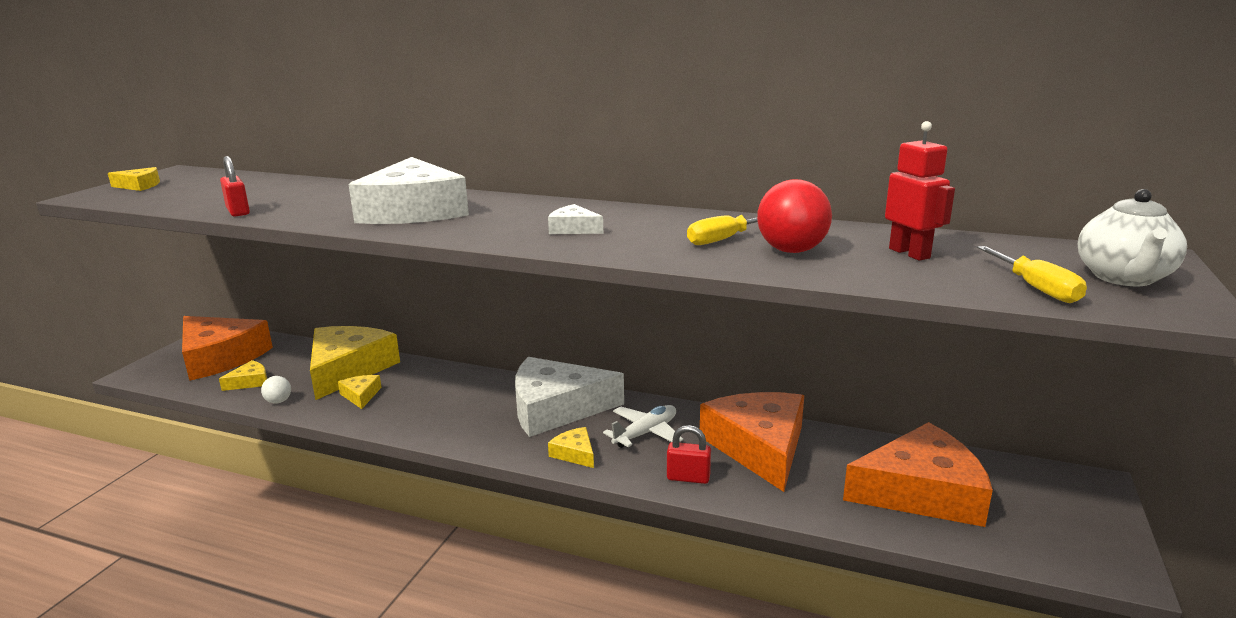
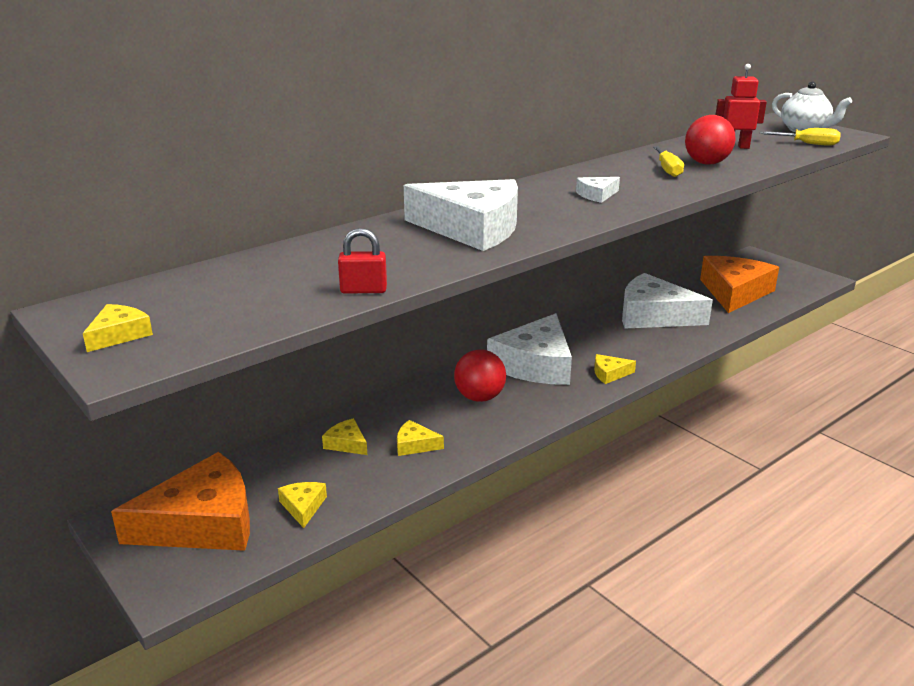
camera: 60 degrees left, 5 degrees up
white ball [261,376,291,404] -> none
yellow cheese [310,326,400,400] -> yellow cheese [322,418,367,455], size x0.42
white plane [603,405,683,448] -> none
red padlock [667,425,711,484] -> none
orange cheese [700,392,804,492] -> white cheese [622,273,713,329]
none -> red ball [454,349,506,402]

